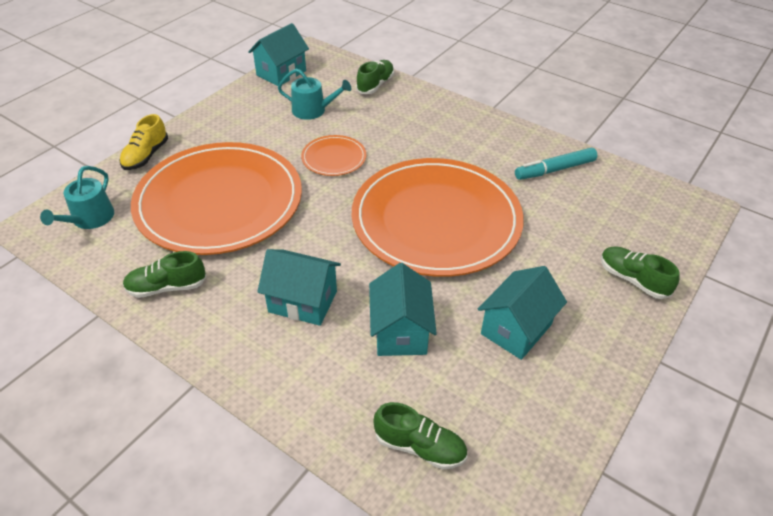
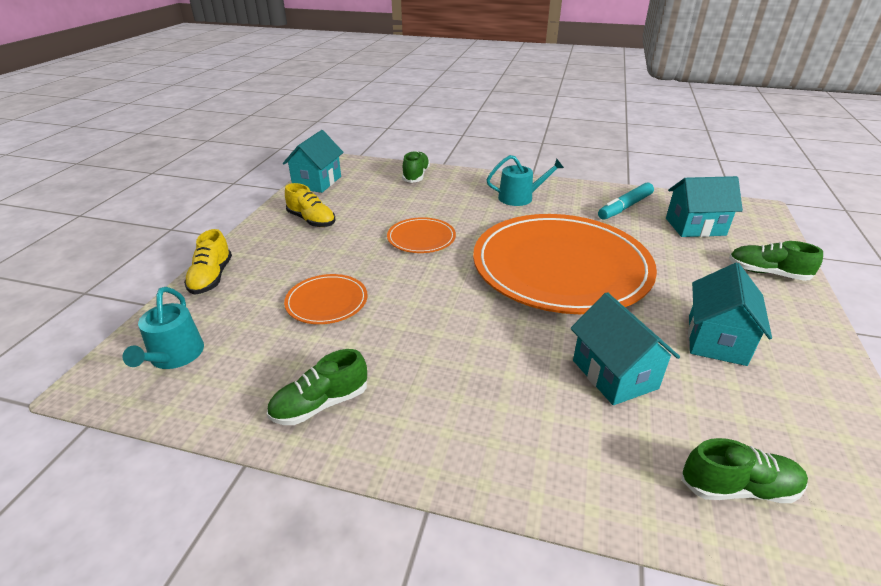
camera: 20 degrees left, 10 degrees down
orange plate [131,142,302,255] -> orange plate [284,274,368,324], size x0.42
turquoise house [257,249,341,326] -> turquoise house moved to [666,176,743,237]
turquoise watering can [278,69,351,120] -> turquoise watering can moved to [486,155,564,206]
none -> yellow shoe [285,183,336,227]

